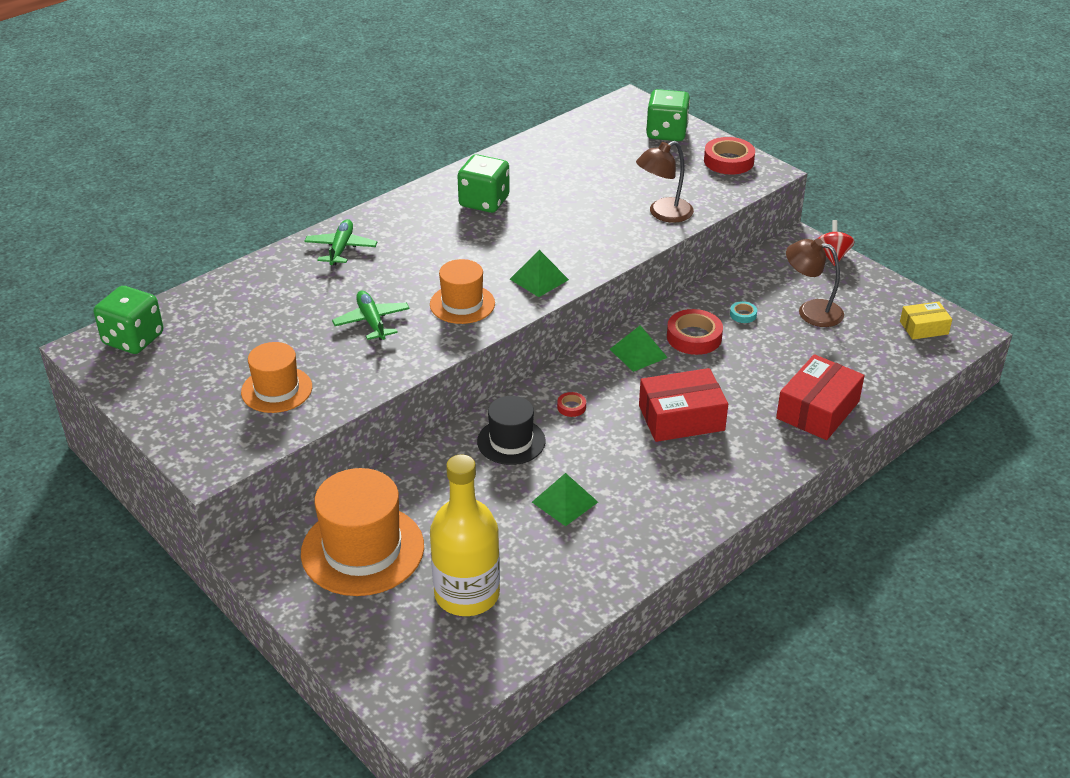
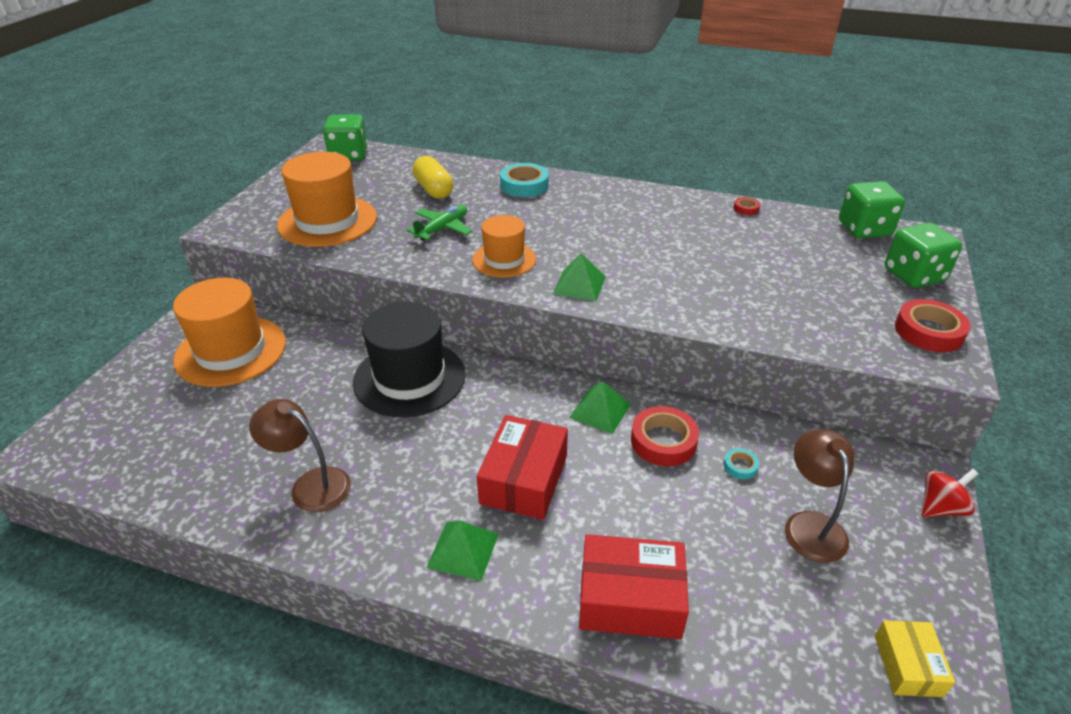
camera: 60 degrees right, 0 degrees up
orange hat [241,342,312,413] -> orange hat [277,152,377,247], size x1.65
green plane [304,219,377,266] -> turquoise tape [500,163,549,197]
yellow bottle [430,454,500,616] -> none
green dice [458,154,510,213] -> green dice moved to [839,181,905,238]
black hat [477,396,546,465] -> black hat [353,302,466,417], size x1.65
green pyramid [532,473,598,526] -> green pyramid moved to [426,521,499,581]
red tape [557,392,586,417] -> red tape moved to [734,197,760,215]
brown lamp [636,141,694,223] -> brown lamp moved to [249,399,351,512]
red box [639,368,728,442] -> red box turned 60 degrees clockwise [477,415,568,520]
yellow box [900,301,952,340] -> yellow box turned 45 degrees clockwise [875,620,955,697]
none -> yellow capsule [412,156,453,199]

